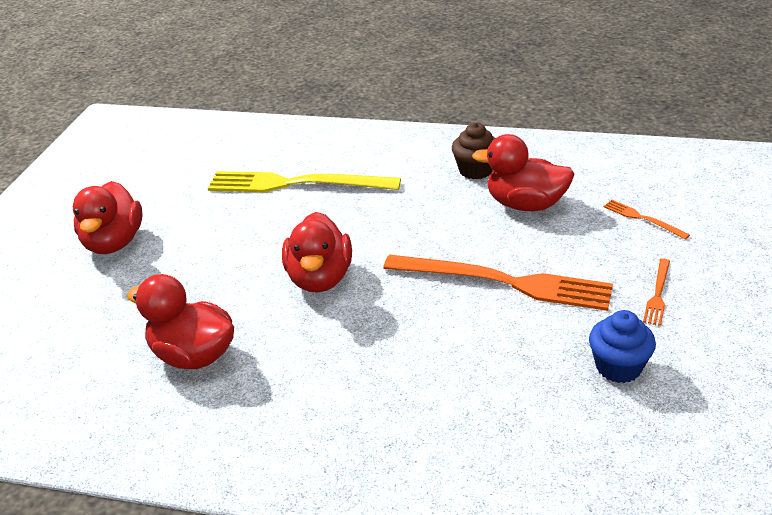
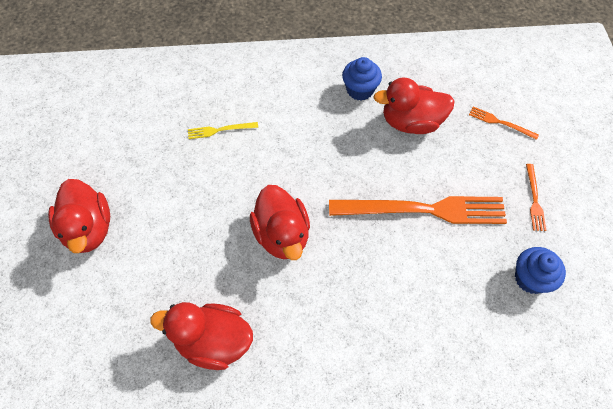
camera: 20 degrees left, 25 degrees up
yellow fork [208,171,401,192] -> yellow fork [188,122,258,139], size x0.43
brown cupcake [452,123,496,179] -> blue cupcake [342,57,382,101]

